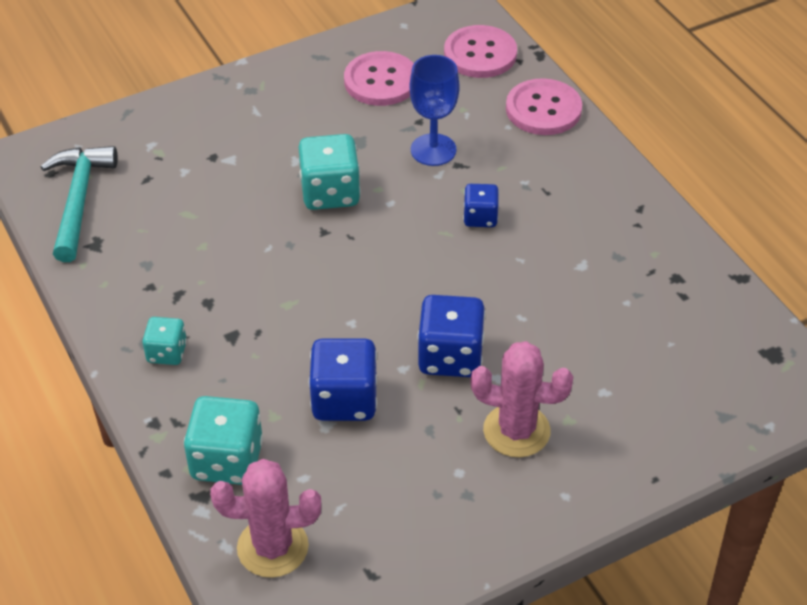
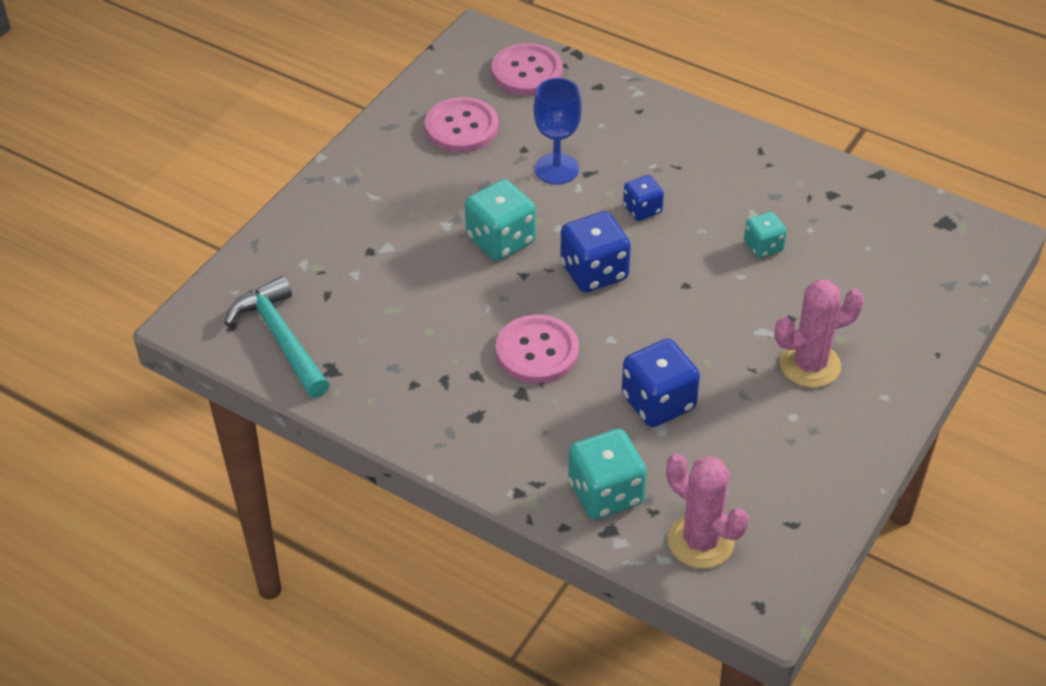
camera: 30 degrees left, 0 degrees up
turquoise dice [142,317,187,365] -> turquoise dice moved to [744,212,787,258]
pink cactus [210,459,321,578] -> pink cactus turned 75 degrees clockwise [666,453,749,569]
blue dice [417,295,485,377] -> blue dice moved to [560,211,631,292]
pink button [506,78,582,135] -> pink button moved to [496,315,579,383]

